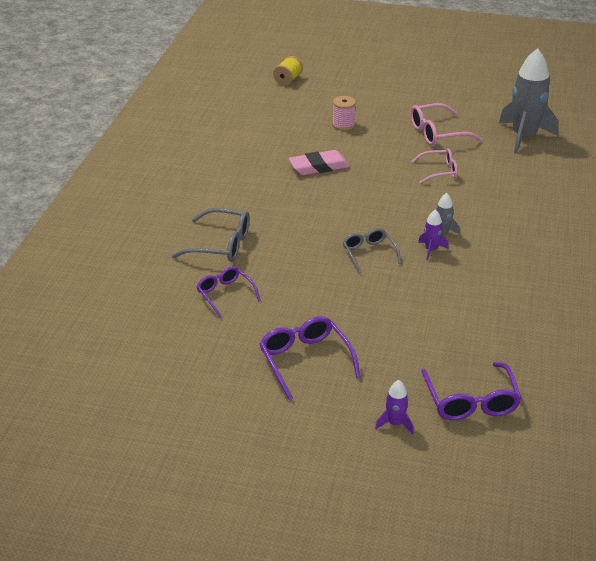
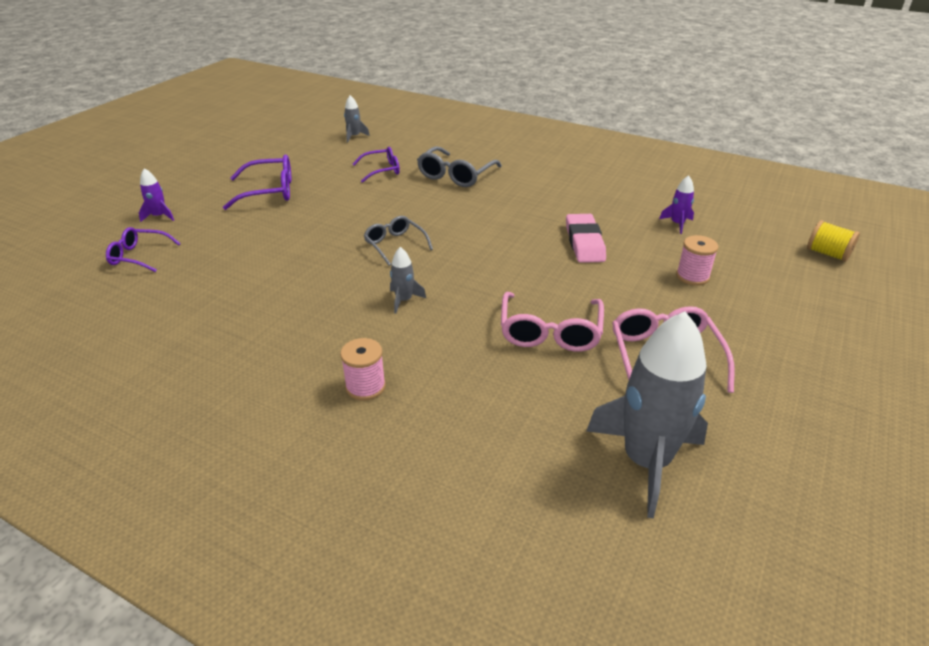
camera: 105 degrees right, 0 degrees up
grey glasses [343,228,401,273] -> grey glasses turned 120 degrees counterclockwise [364,216,433,266]
pink glasses [412,149,458,183] -> pink glasses [501,292,604,352], size x1.50
purple rocket [418,209,449,260] -> purple rocket moved to [659,175,694,234]
purple glasses [421,362,521,420] -> purple glasses [106,227,181,272], size x0.67
none -> pink spool [340,338,386,401]
none -> grey rocket [344,95,370,143]

